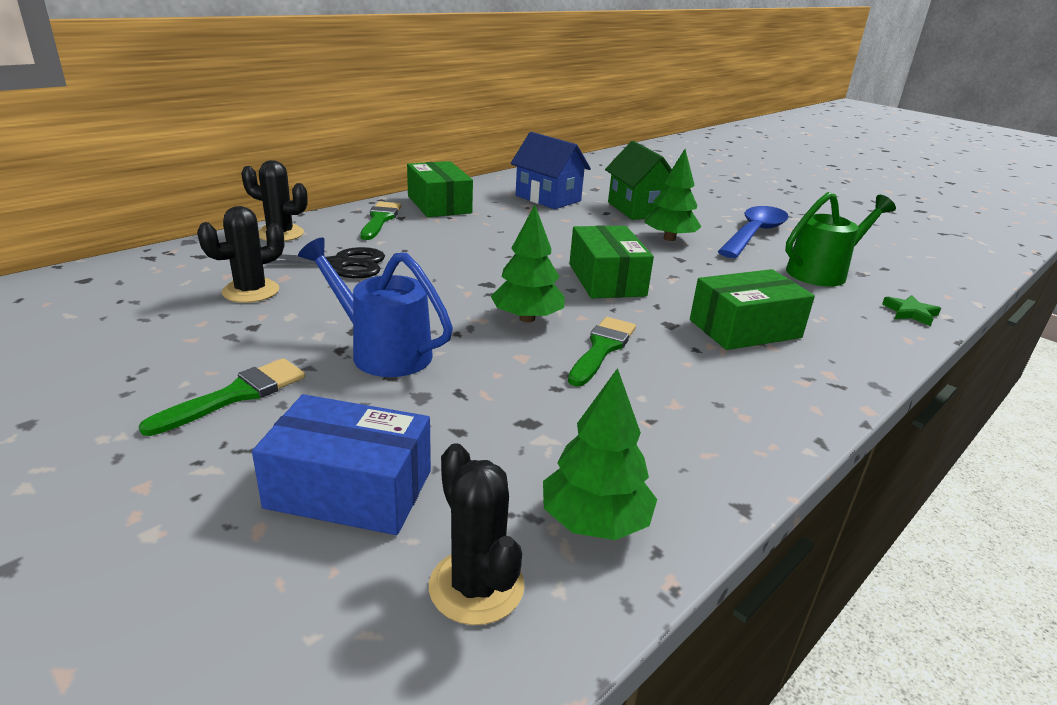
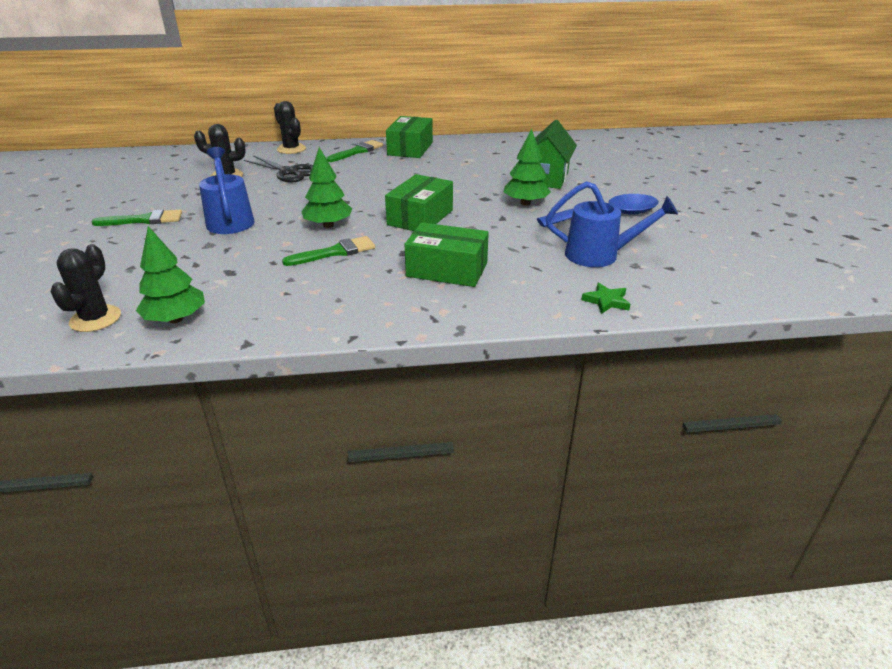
camera: 40 degrees right, 5 degrees up
blue box [252,394,431,535] -> none
blue house [511,132,591,209] -> none
green watering can [785,192,896,286] -> blue watering can [546,181,678,267]

